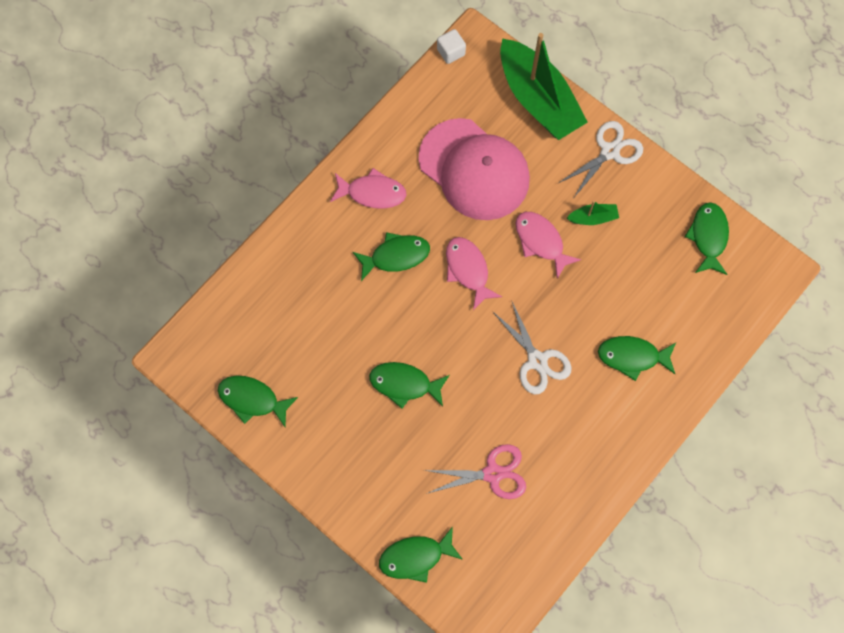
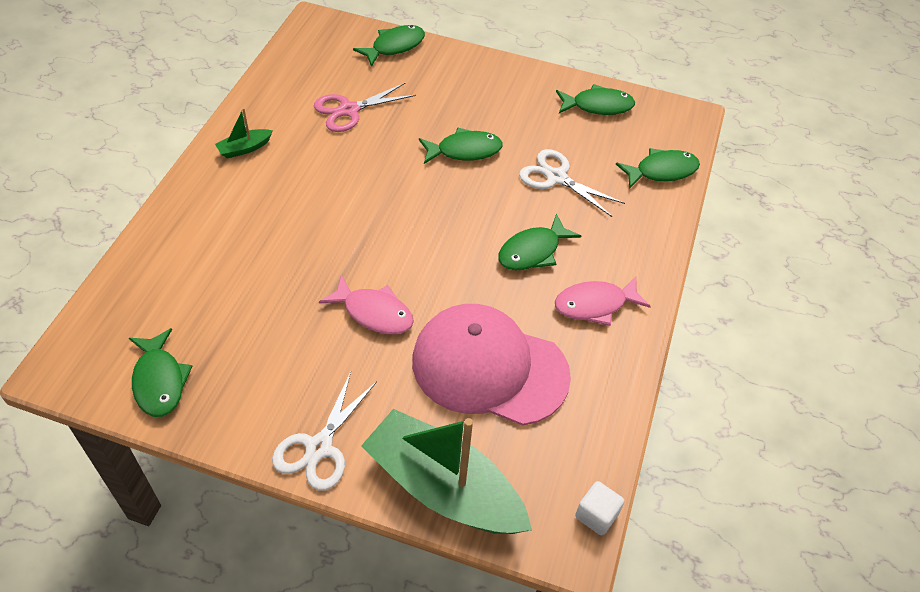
camera: 155 degrees right, 20 degrees down
pink fish [446,237,502,310] -> none
white scissors [492,302,571,394] -> white scissors moved to [519,149,625,217]
green boat [567,201,619,225] -> green boat moved to [215,108,273,159]
green fish [598,336,676,381] -> green fish moved to [616,148,700,189]

